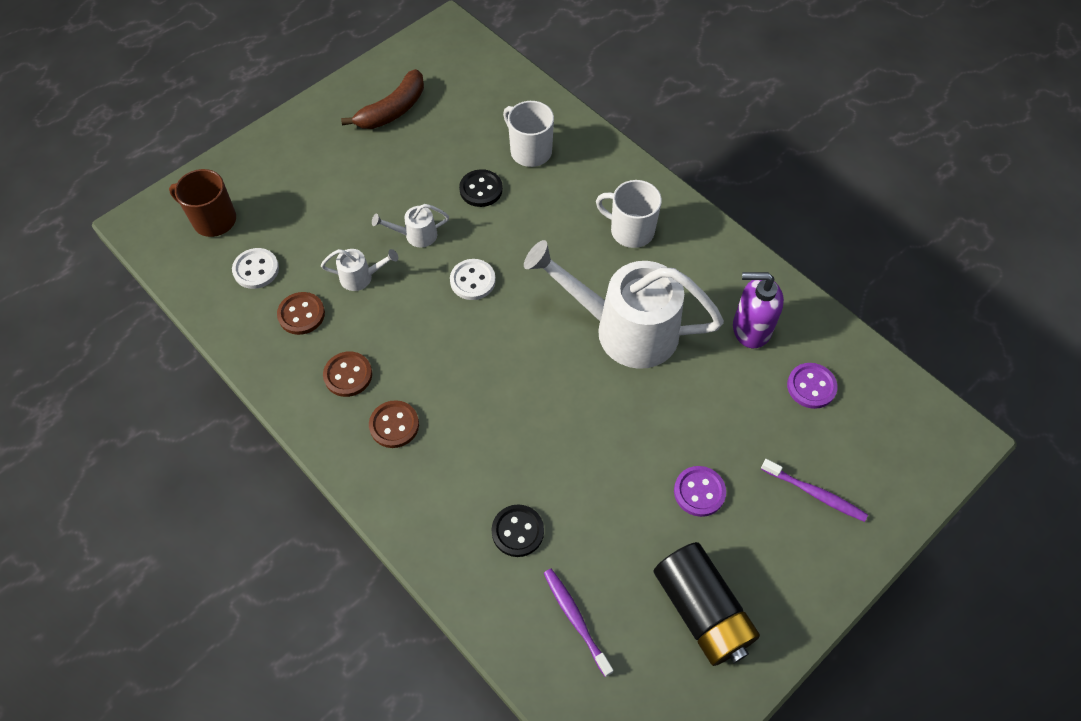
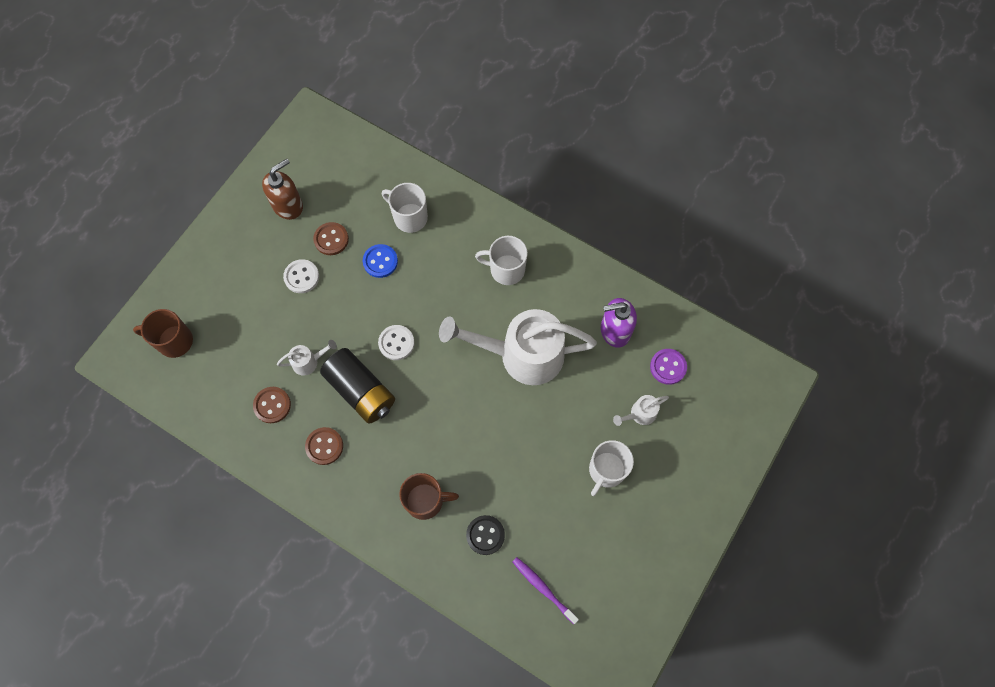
camera: 15 degrees left, 10 degrees up
white button [232,248,279,289] -> white button moved to [283,259,319,293]
brown banana [341,69,424,129] -> brown soap dispenser [262,159,303,220]
brown button [369,400,419,448] -> brown button moved to [313,222,349,255]
white watering can [372,204,449,248] -> white watering can moved to [613,395,669,426]
black button [459,169,503,207] -> blue button [363,244,398,278]
black battery [654,542,760,666] -> black battery moved to [320,348,395,424]
purple button [674,466,726,517] -> white mug [589,440,634,496]
purple toothbrush [761,459,868,522] -> none
none -> brown mug [399,473,459,520]

